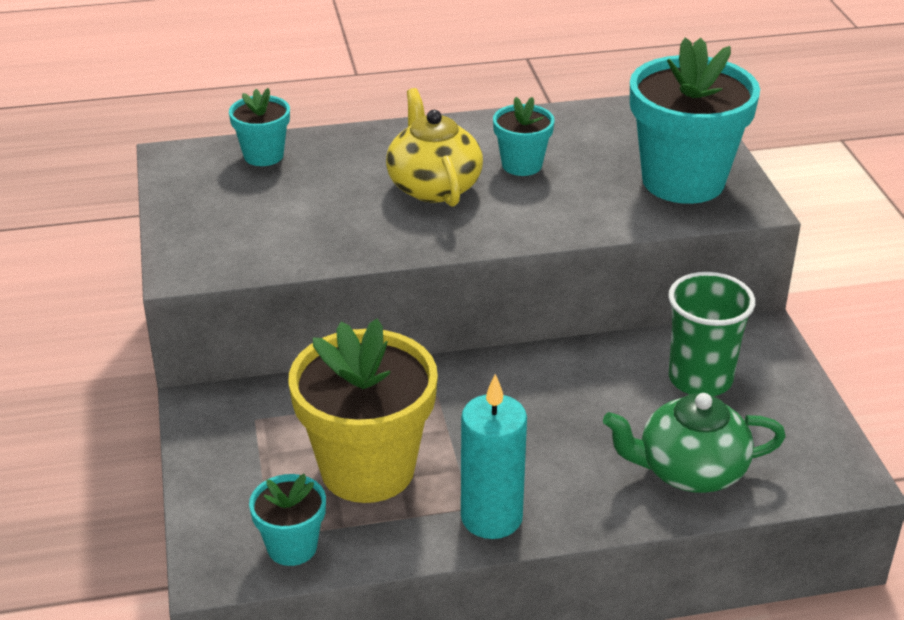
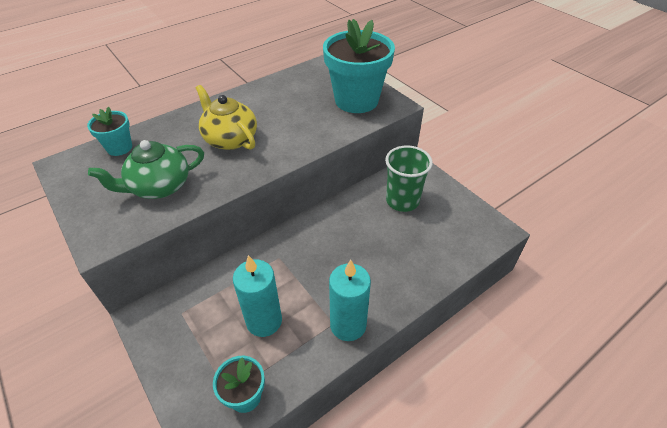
camera: 25 degrees left, 10 degrees up
yellow flower pot [289,319,438,503] -> turquoise candle [233,255,282,337]
turquoise flower pot [493,97,554,176] -> none
green teapot [603,393,786,493] -> green teapot moved to [88,140,204,199]

